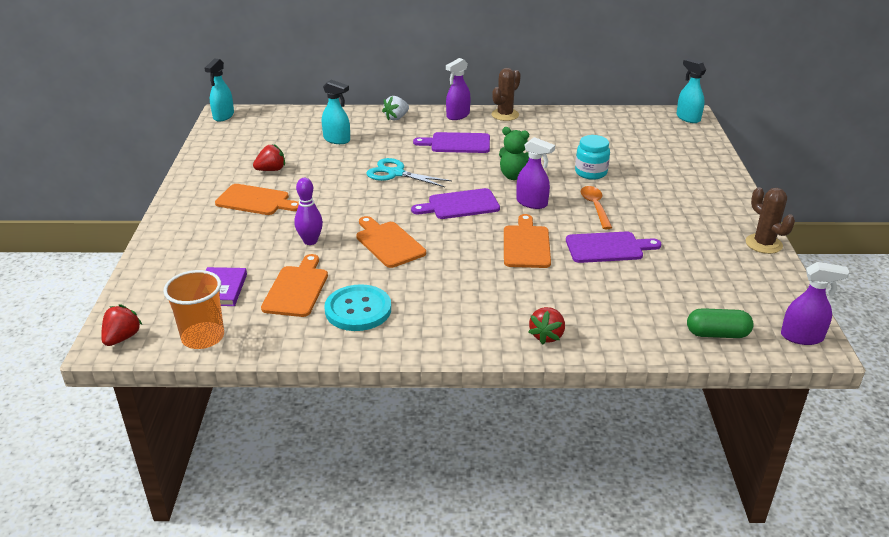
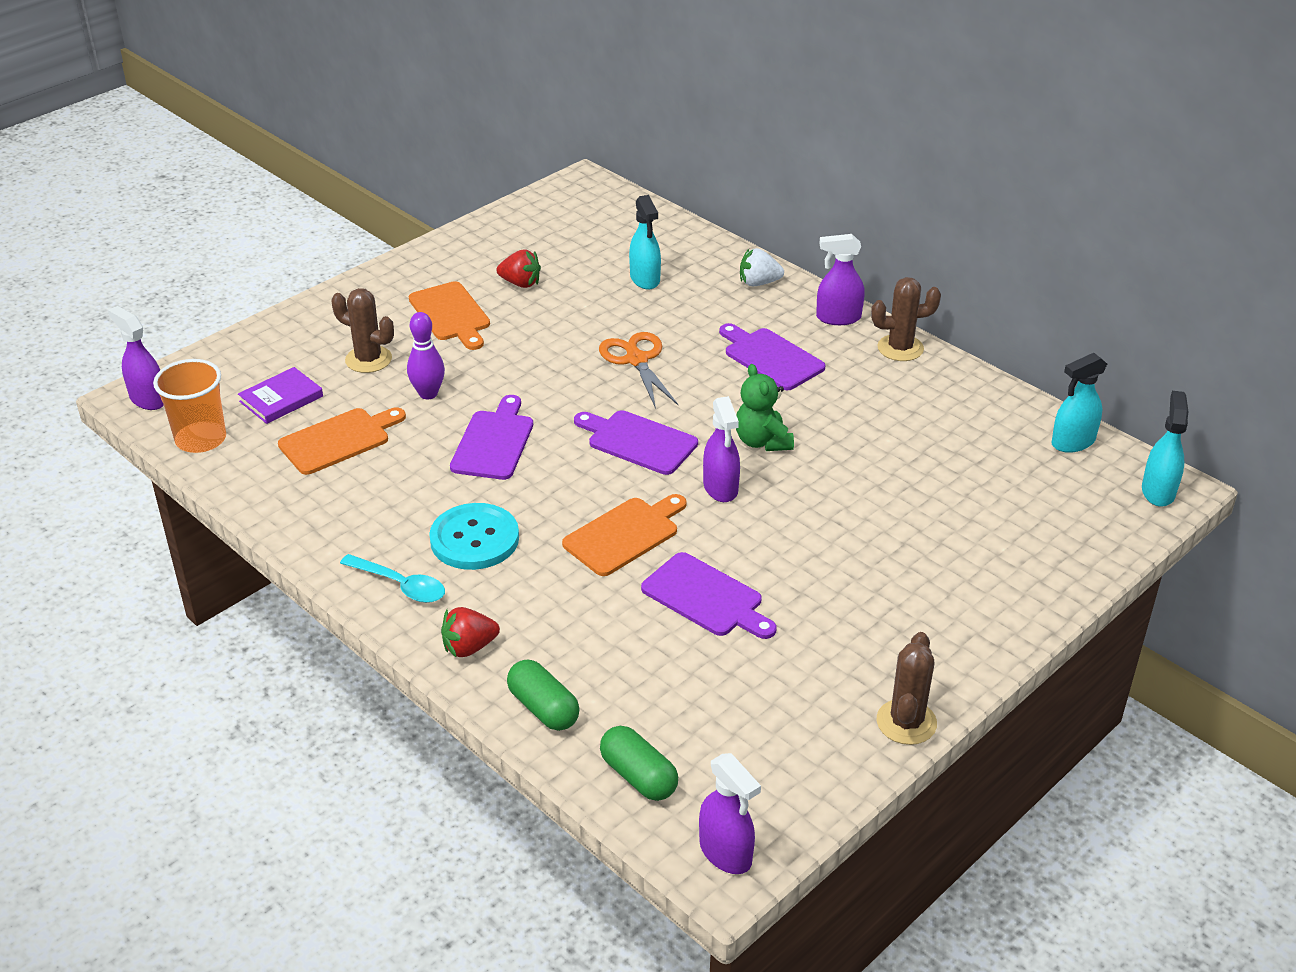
camera: 45 degrees right, 5 degrees up
red strawberry [101,304,142,346] -> purple spray bottle [108,306,164,410]
turquoise spray bottle [204,58,234,122] -> turquoise spray bottle moved to [1051,353,1107,453]
turquoise button [325,284,391,331] -> turquoise button moved to [429,503,519,570]
orange cutting board [356,216,426,268] -> purple cutting board [450,395,533,480]
turquoise scissors [367,158,452,187] -> orange scissors [599,332,678,409]
turquoise jar [575,135,610,180] -> none
orange spoon [581,186,612,229] -> none
none -> brown cactus [331,288,394,373]
none -> turquoise spoon [340,554,445,603]
none -> green capsule [507,660,580,731]

